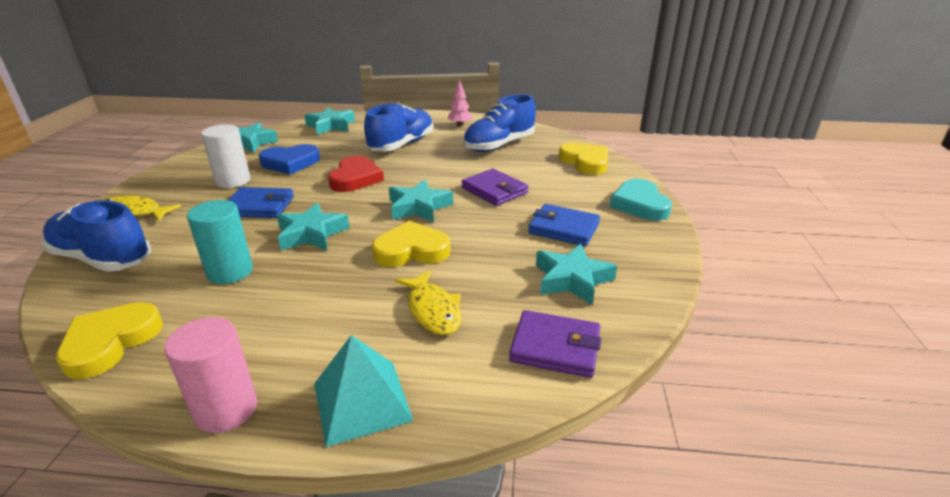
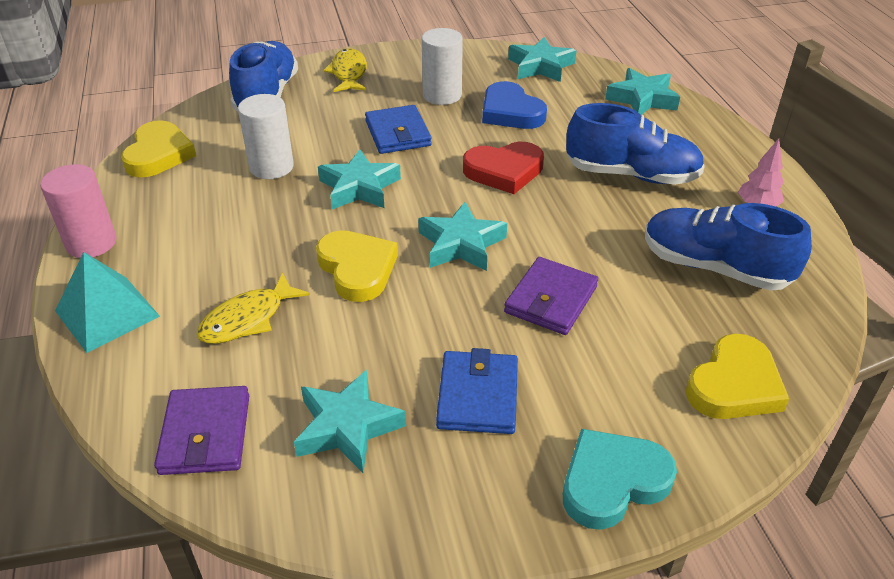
camera: 70 degrees right, 10 degrees up
yellow heart [56,302,163,379] -> yellow heart turned 90 degrees clockwise [121,120,196,177]
turquoise cylinder [187,200,253,284] -> white cylinder [238,94,294,179]

